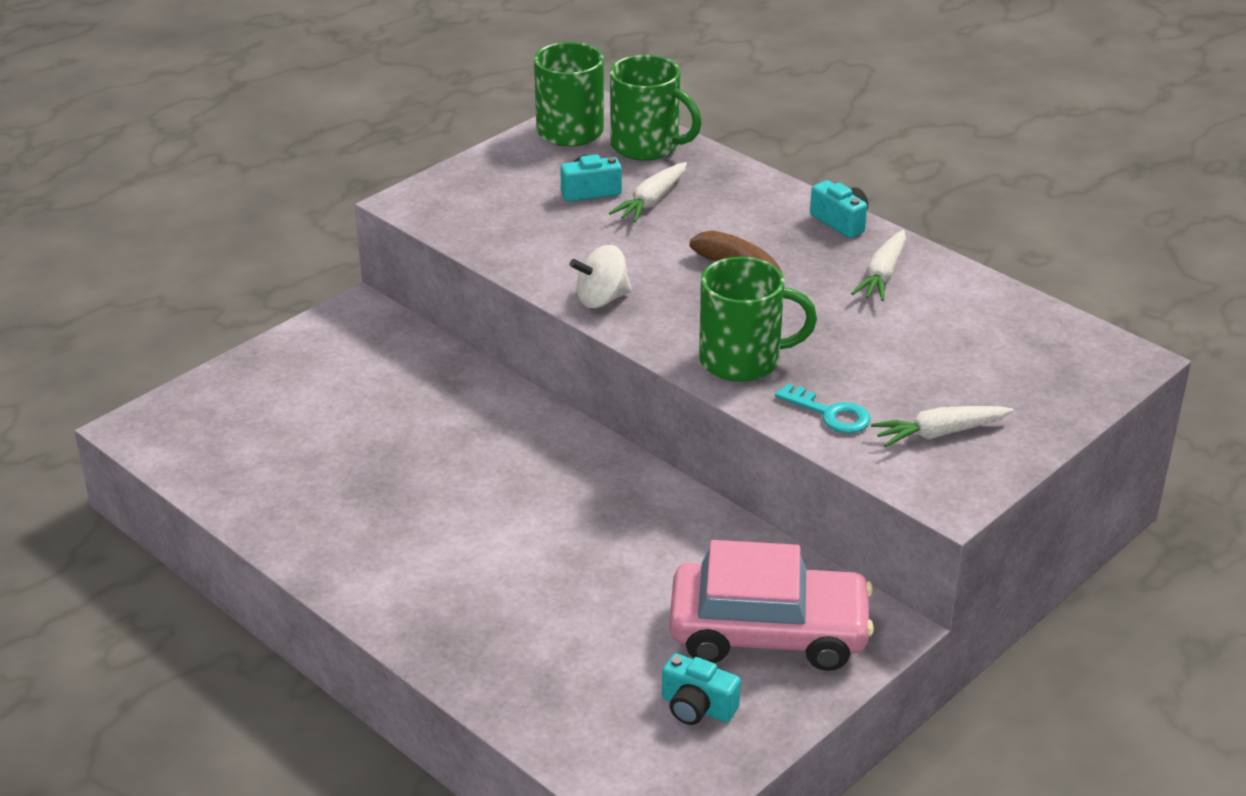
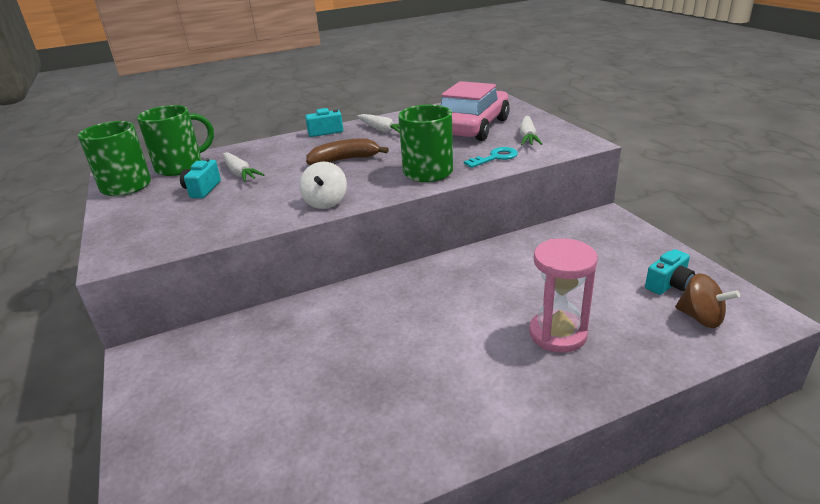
camera: 65 degrees left, 5 degrees down
pink car [669,540,874,671] -> pink car moved to [441,81,510,141]
none -> pink hourglass [529,238,598,353]
none -> brown spinning top [675,273,740,328]

